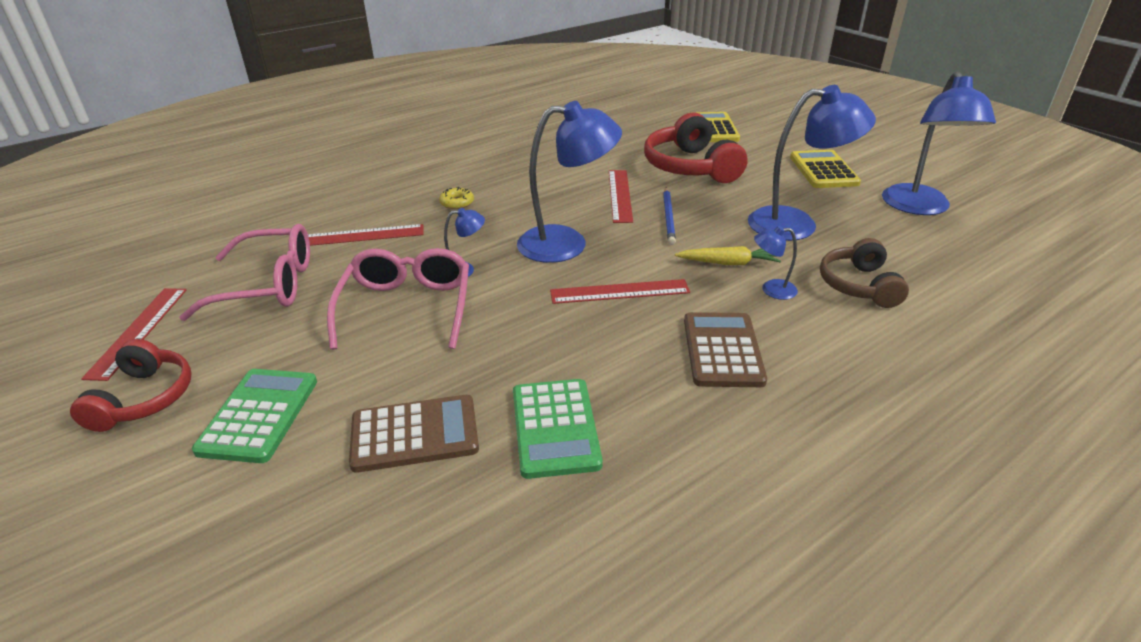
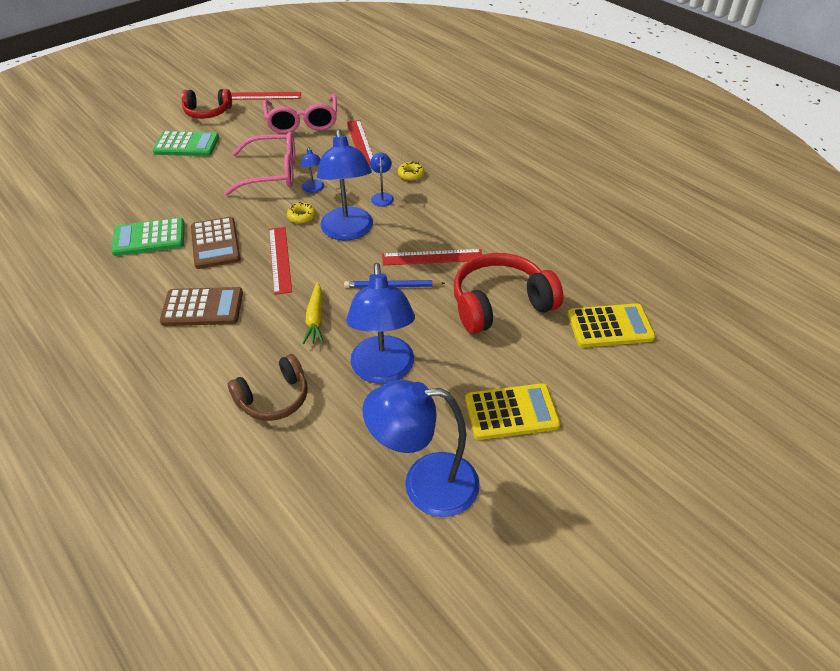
camera: 85 degrees right, 10 degrees up
brown calculator [349,395,479,473] -> brown calculator moved to [191,217,241,269]
blue lamp [754,226,798,300] -> blue lamp moved to [370,152,394,207]
brown headphones [820,238,909,308] -> brown headphones turned 150 degrees clockwise [228,354,308,421]
none -> yellow donut [287,202,316,224]

